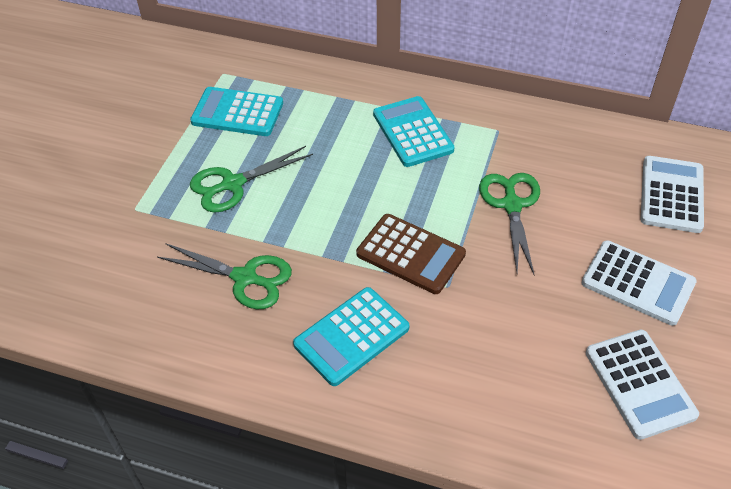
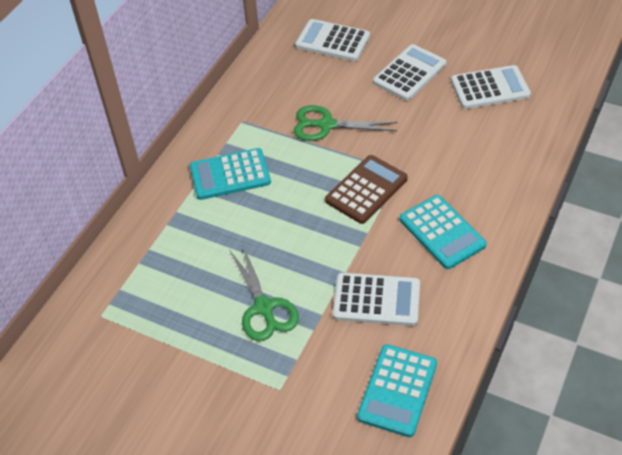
camera: 80 degrees left, 0 degrees up
green scissors [157,243,292,309] -> white calculator [333,273,420,326]
turquoise calculator [190,87,283,136] -> turquoise calculator moved to [357,344,437,437]

